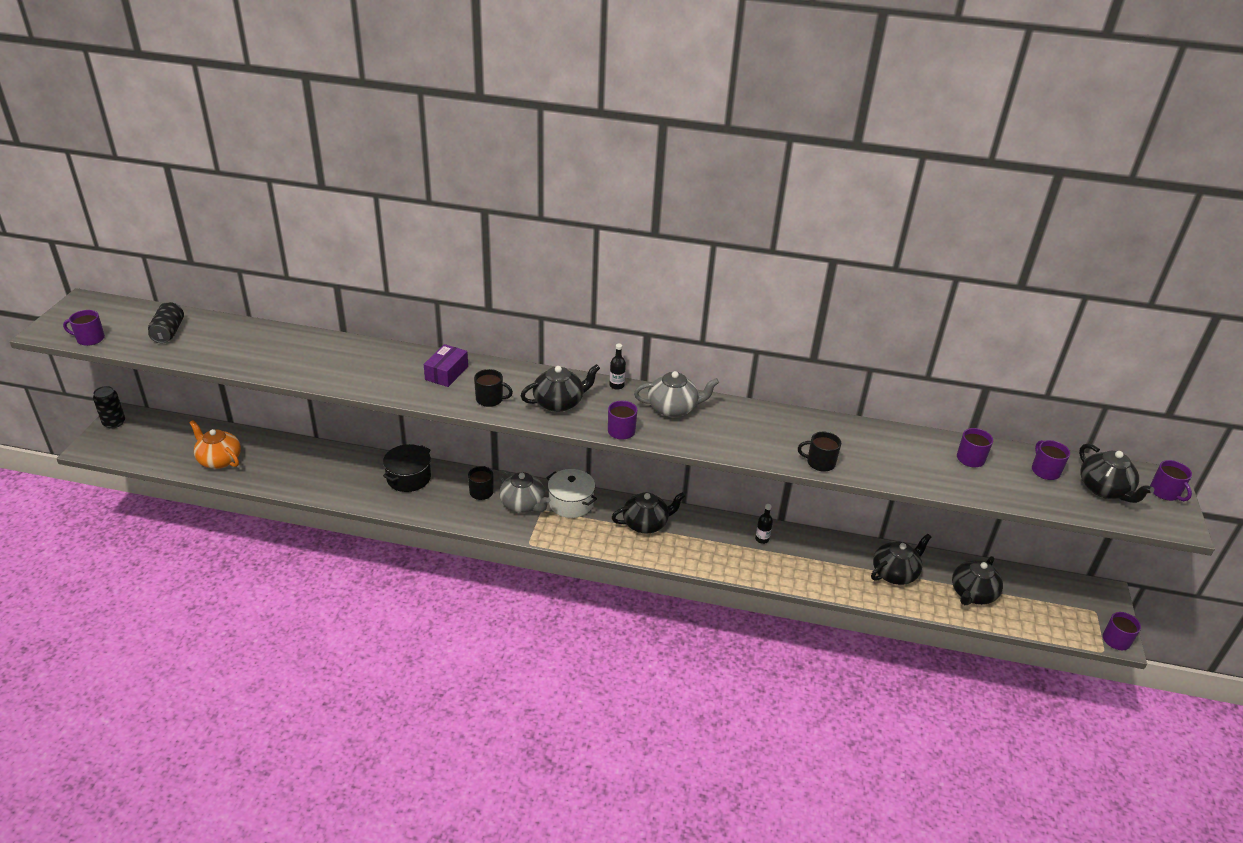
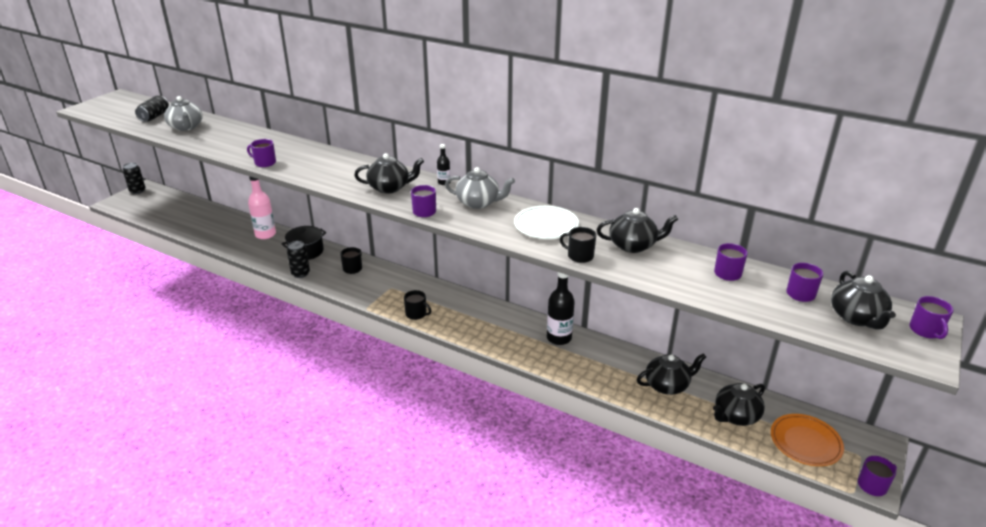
camera: 20 degrees right, 5 degrees down
purple mug [63,310,105,346] -> purple mug moved to [247,139,276,167]
orange teapot [189,420,241,469] -> none
purple box [424,344,468,387] -> none
black mug [474,369,513,407] -> black mug moved to [404,290,431,320]
grey teapot [499,470,550,513] -> grey teapot moved to [164,96,203,131]
white pot [546,469,597,518] -> none
black teapot [612,492,685,534] -> black teapot moved to [597,208,678,253]
black bottle [755,504,773,544] -> black bottle [547,272,575,345], size x2.00
none -> pink bottle [248,176,276,239]
none -> black can [287,241,310,278]
none -> white plate [514,206,579,239]
none -> orange plate [771,414,844,466]

